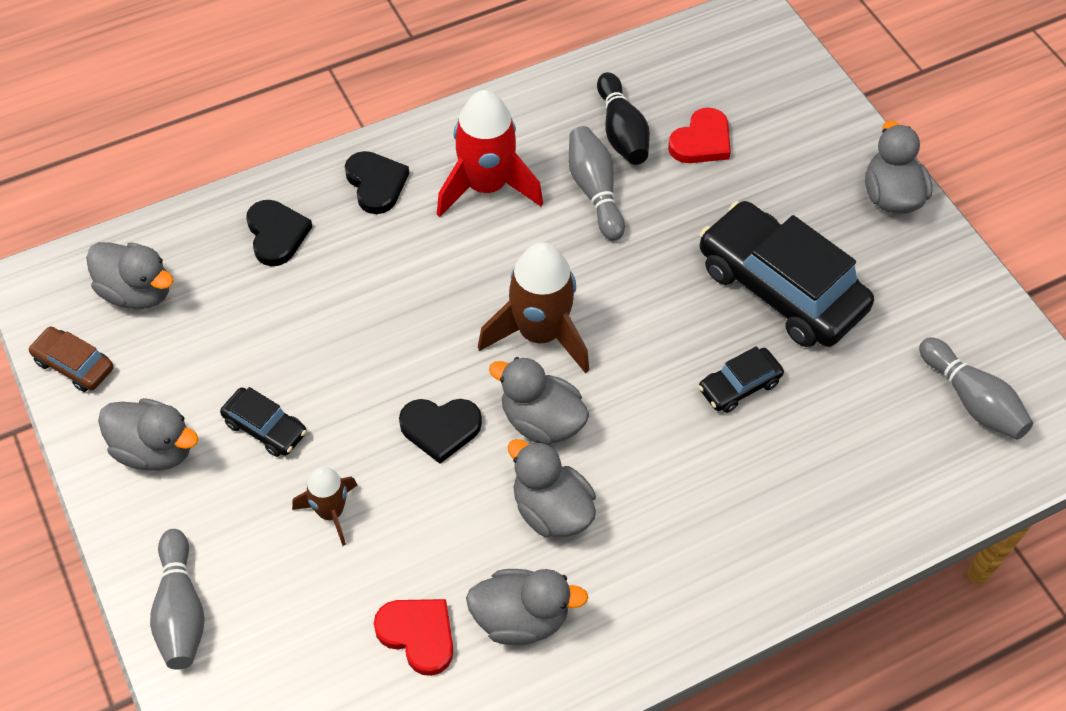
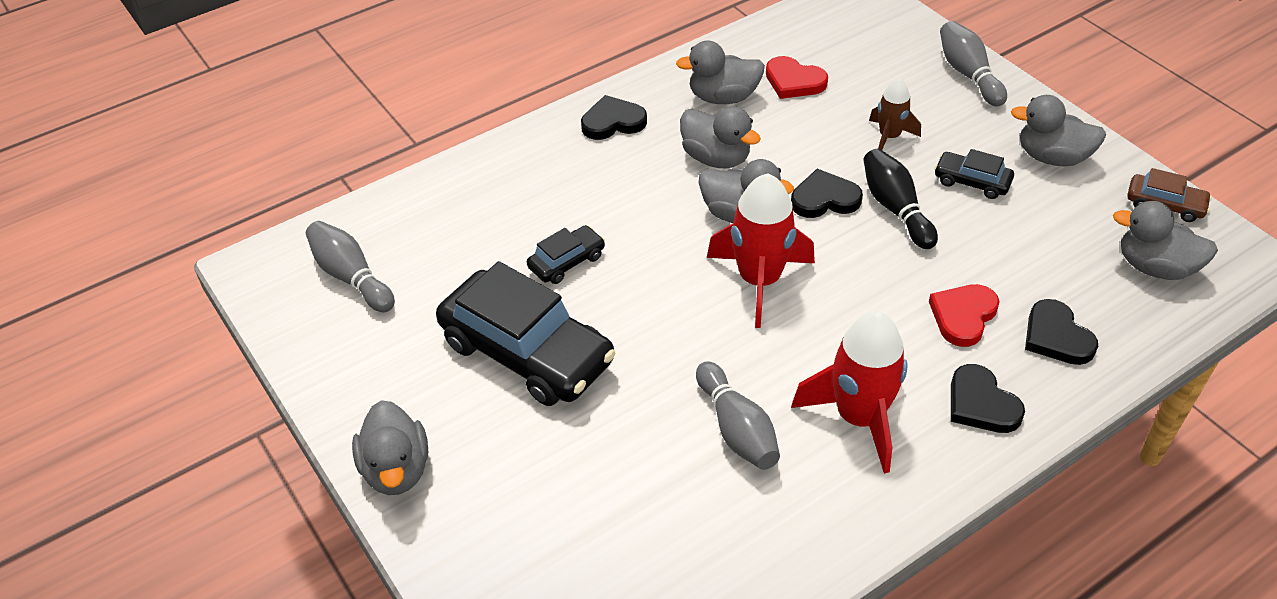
camera: 175 degrees right, 10 degrees down
brown rocket [478,242,589,373] -> red rocket [707,173,815,328]
black bowling pin [597,72,650,165] -> black bowling pin moved to [863,149,938,249]
red heart [668,107,731,163] -> red heart moved to [929,284,1000,347]
none -> black heart [581,95,647,140]

